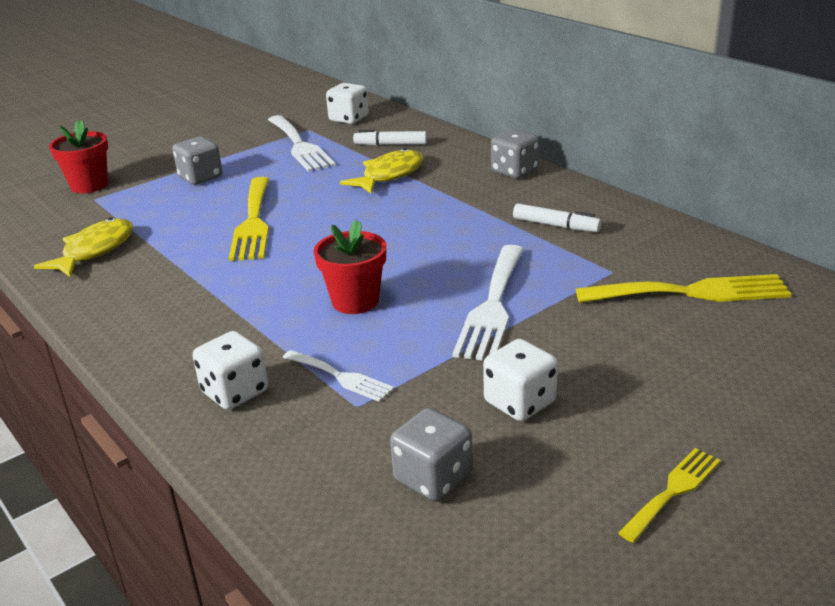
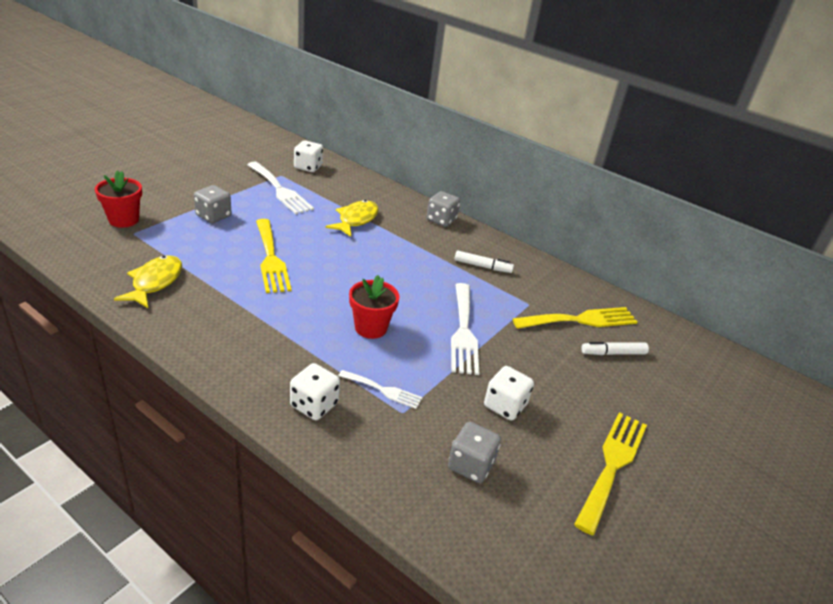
camera: 20 degrees left, 5 degrees up
white marker [353,130,427,146] -> white marker moved to [581,342,649,355]
yellow fork [618,448,721,543] -> yellow fork [574,412,647,535], size x1.79

